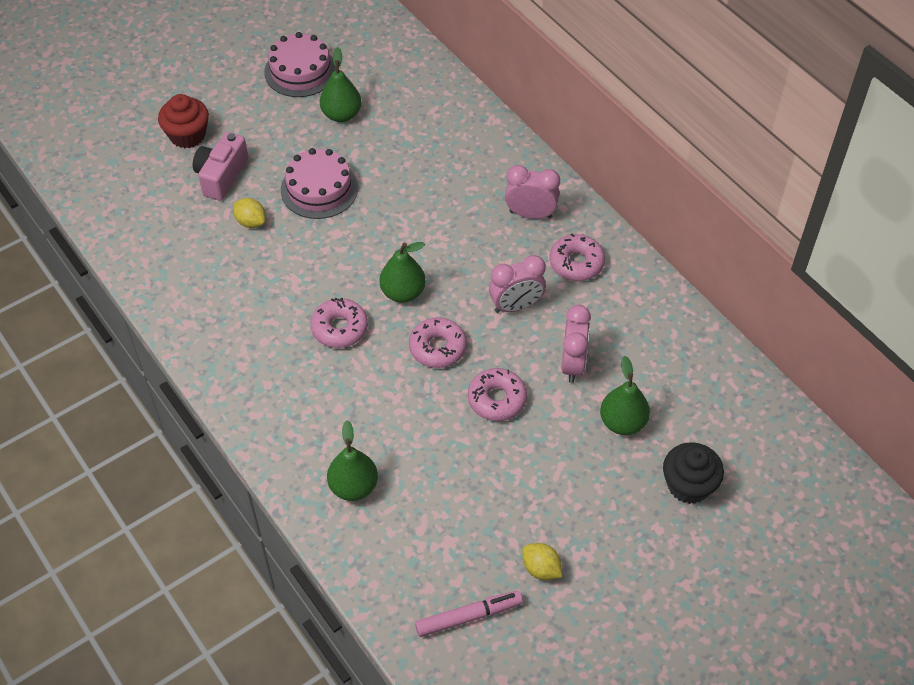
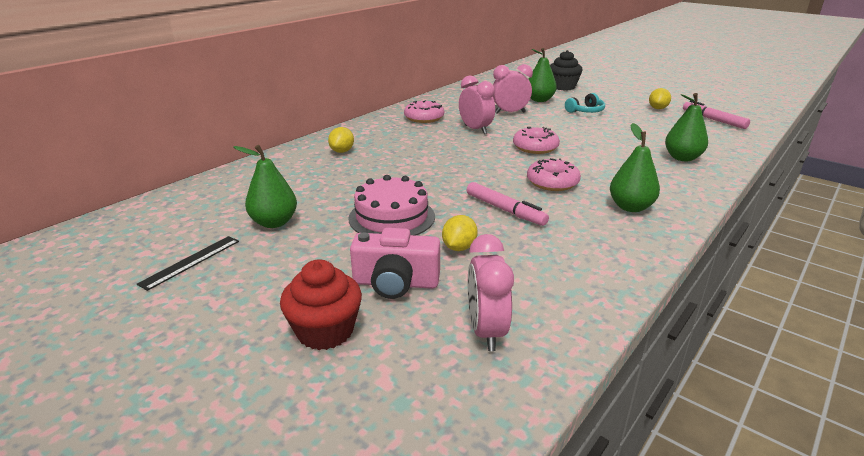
camera: 105 degrees left, 25 degrees down
pink cake [264,32,336,97] -> black ruler [137,236,239,291]
green pear [380,242,426,303] -> green pear moved to [610,123,660,212]
pink donut [468,368,527,421] -> none
pink clock [505,165,560,219] -> pink clock moved to [468,234,514,351]
none -> yellow lemon [328,127,354,153]
none -> pink marker [467,182,549,226]
none -> turquoise headphones [565,93,605,113]

